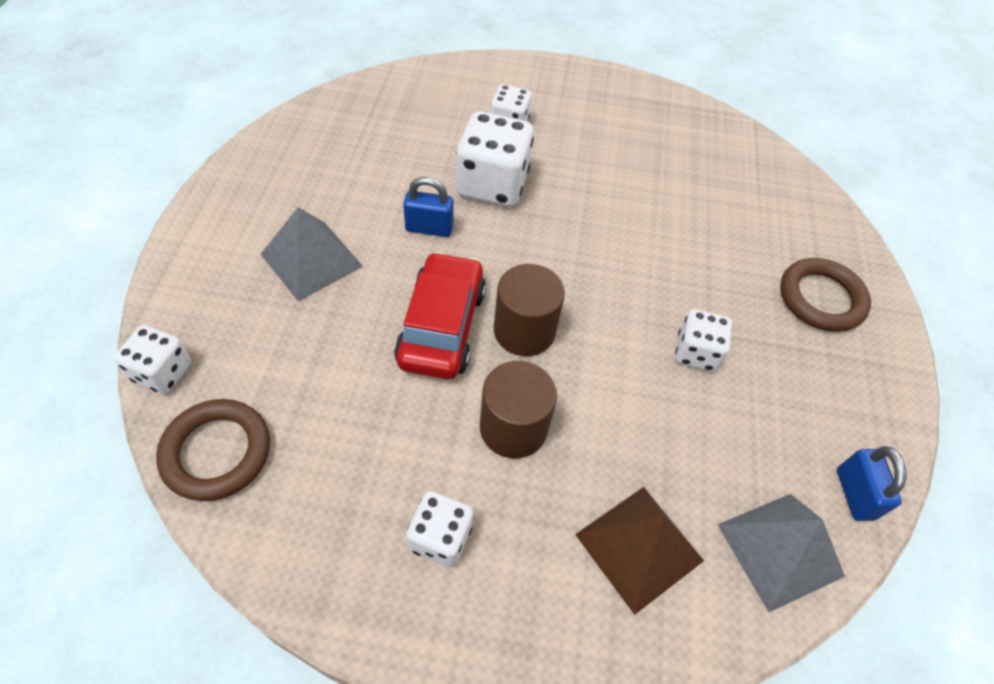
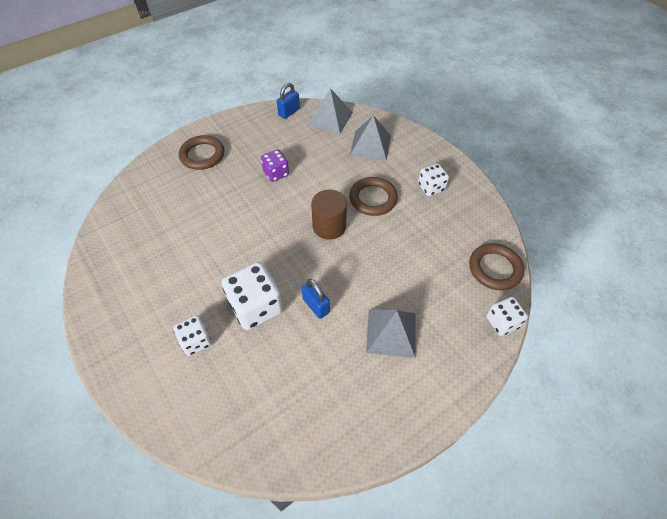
camera: 130 degrees left, 0 degrees up
red car [394,251,486,379] -> none
brown cylinder [480,361,557,458] -> brown ring [349,177,398,216]
brown pyramid [575,487,704,615] -> grey pyramid [350,115,391,160]
white dice [675,309,732,372] -> purple dice [261,149,289,182]

